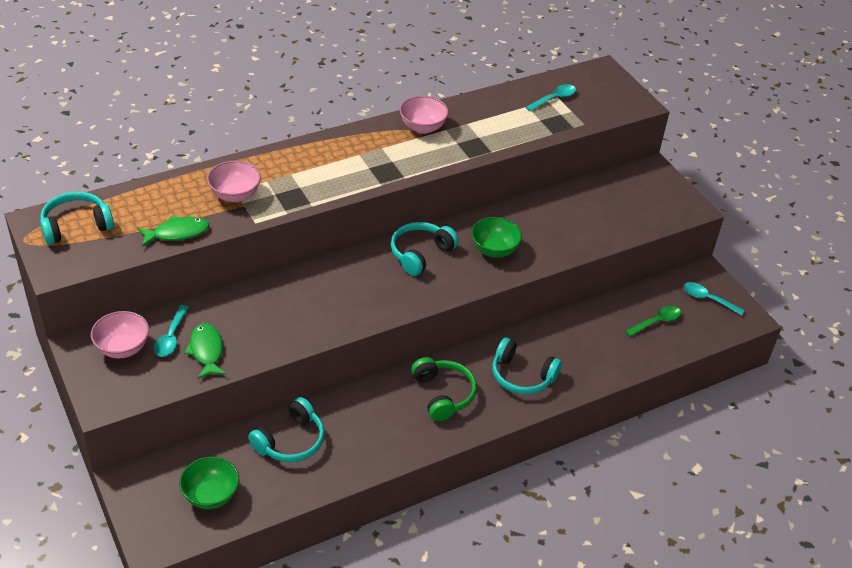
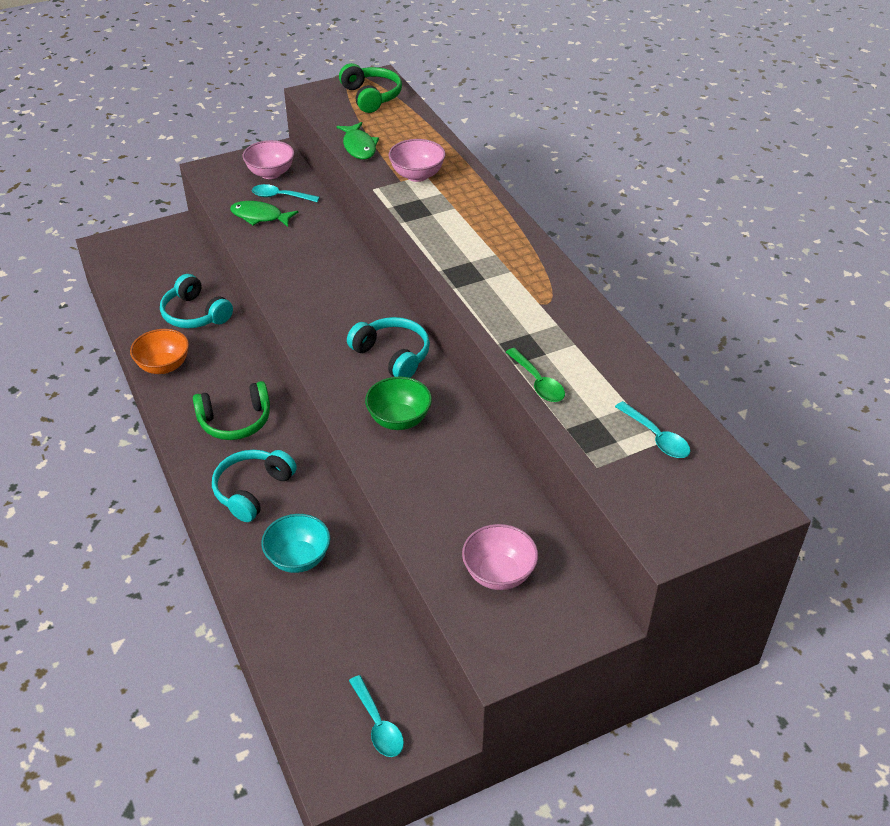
camera: 95 degrees right, 0 degrees up
turquoise headphones [40,192,114,245] -> green headphones [339,63,402,113]
green bowl [179,456,239,509] -> none
green fish [184,323,226,379] -> green fish turned 150 degrees counterclockwise [230,201,298,227]
pink bowl [399,96,449,134] -> pink bowl moved to [462,524,538,590]
green spoon [625,306,681,337] -> green spoon moved to [506,348,565,402]
turquoise spoon [683,282,745,316] -> turquoise spoon turned 120 degrees clockwise [349,675,404,757]
none -> orange bowl [130,329,189,374]
none -> turquoise bowl [261,514,330,573]

